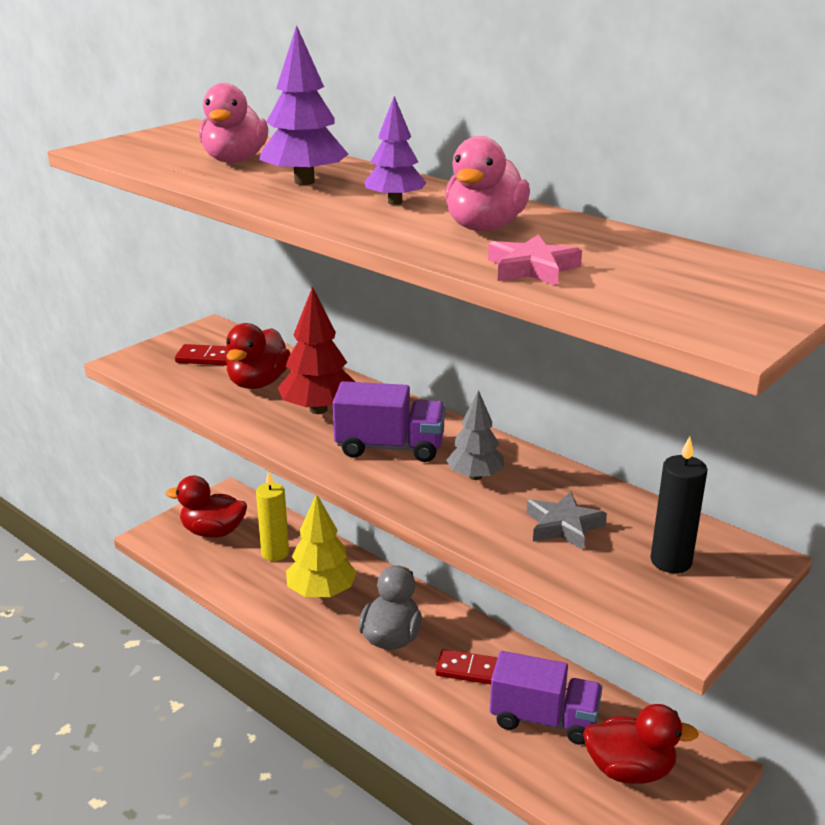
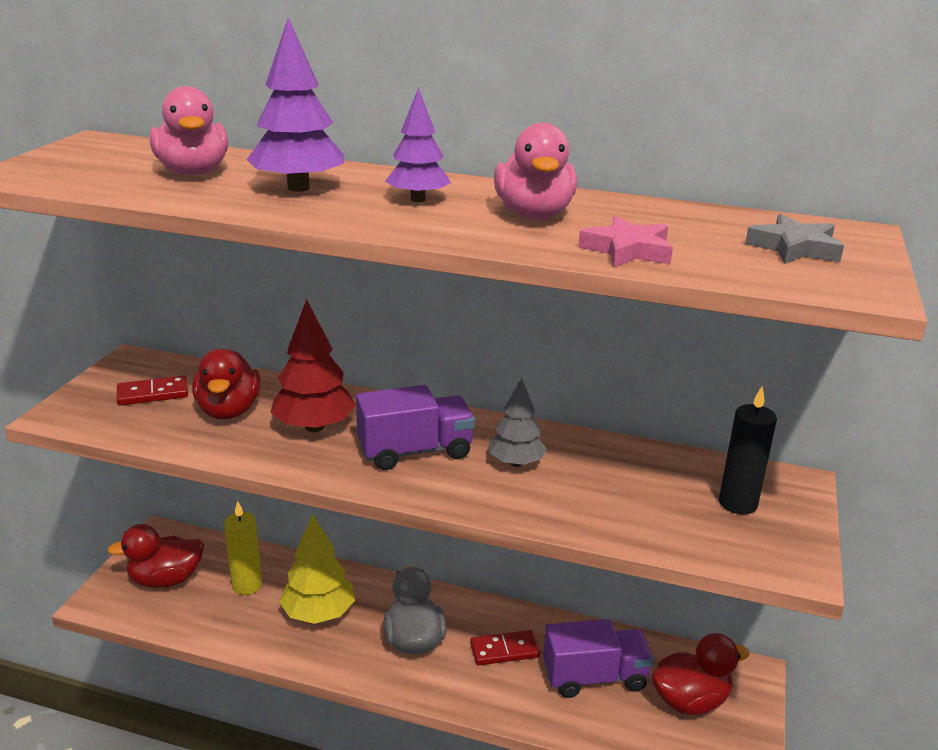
camera: 25 degrees left, 0 degrees up
grey star [526,492,607,550] -> grey star moved to [745,214,844,264]

